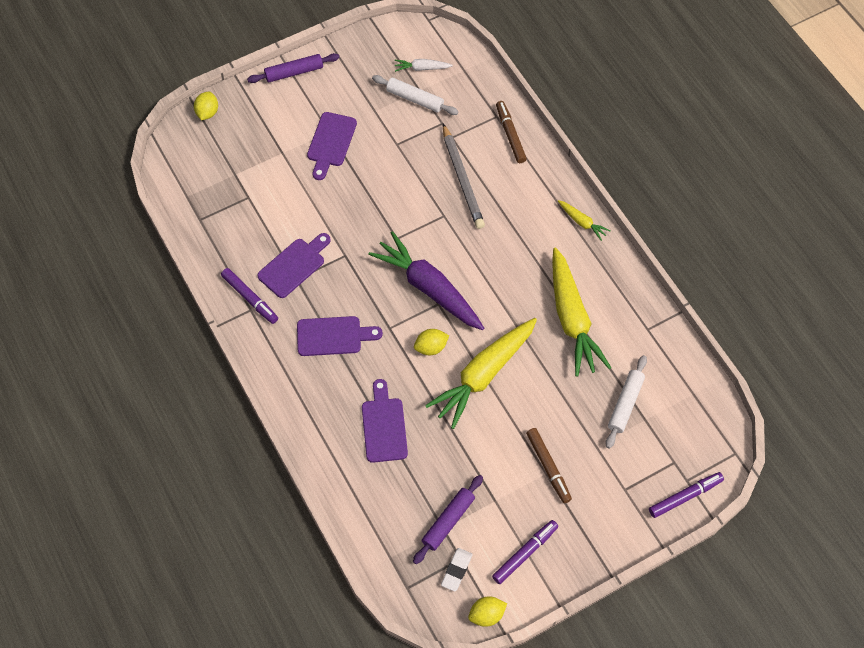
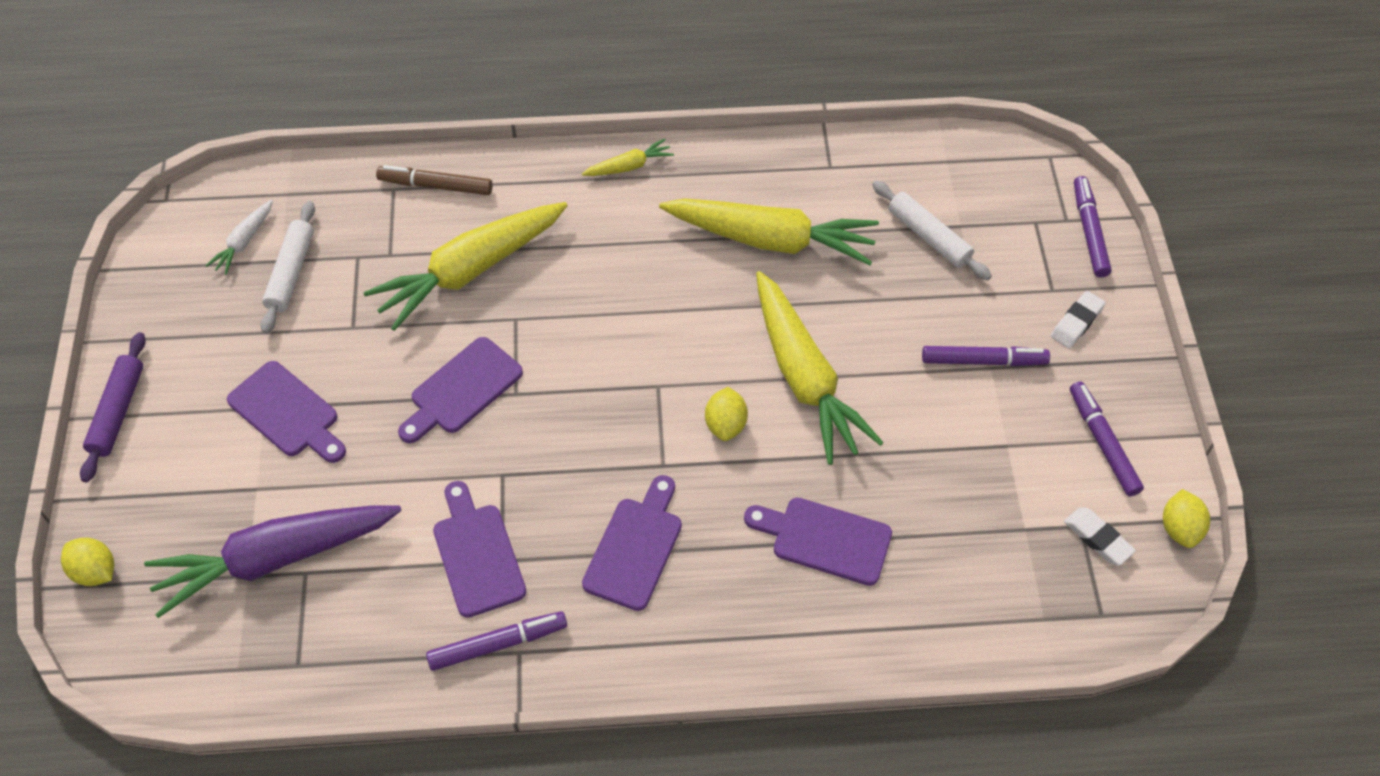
camera: 65 degrees left, 5 degrees down
purple carrot [368,231,484,330] -> purple carrot moved to [144,505,402,618]
white rolling pin [372,75,459,115] -> white rolling pin turned 45 degrees counterclockwise [260,201,315,334]
purple rolling pin [413,475,483,564] -> none
grey pencil [443,124,485,229] -> yellow carrot [363,202,568,331]
brown marker [526,428,572,503] -> purple marker [922,346,1050,366]
none -> purple cutting board [398,337,523,443]
none -> white eraser [1051,291,1106,348]

